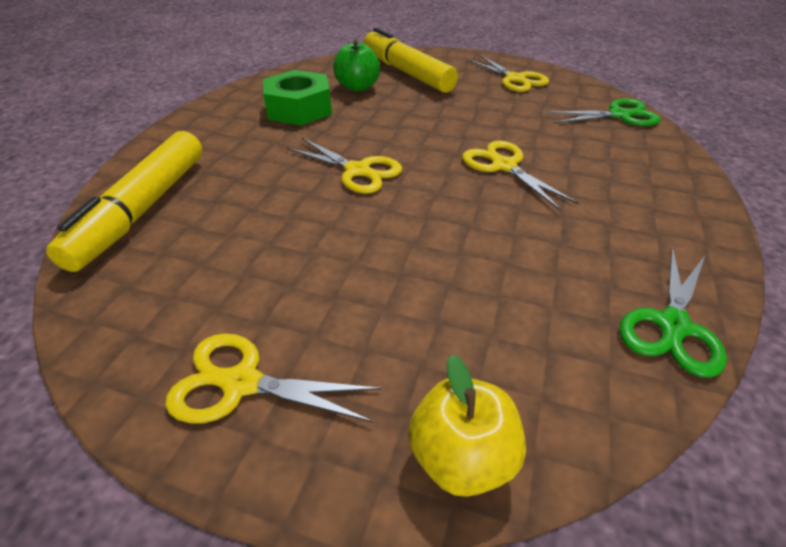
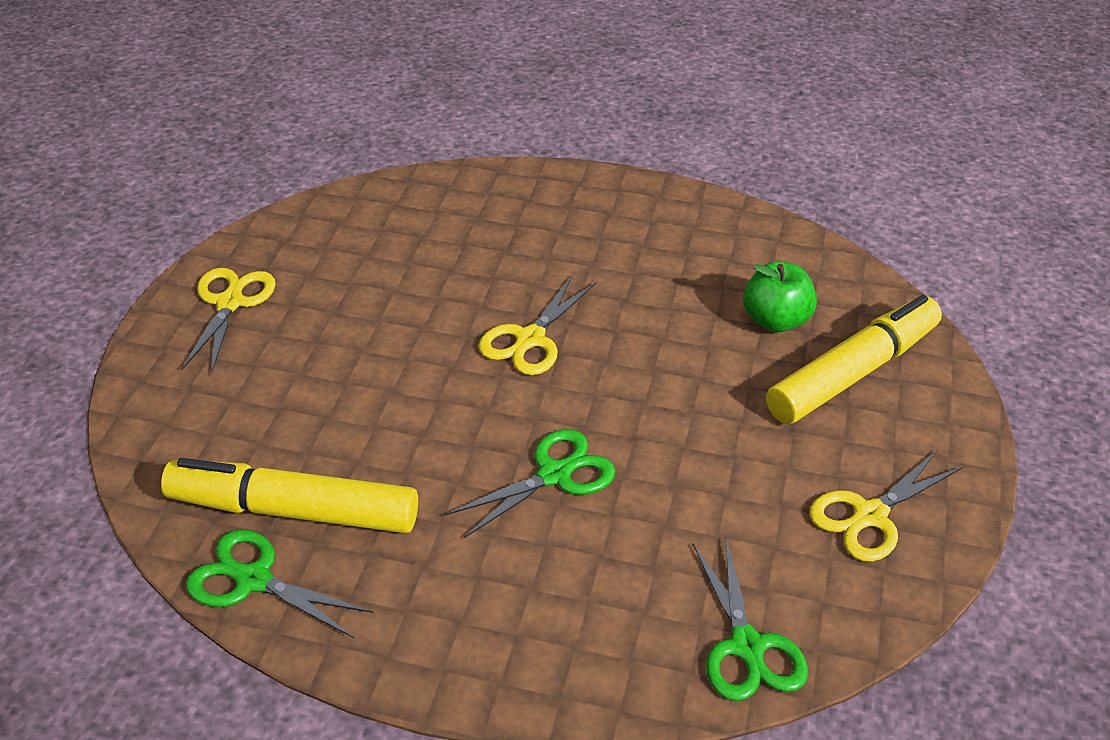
camera: 85 degrees right, 0 degrees up
yellow marker [46,131,203,272] -> yellow marker moved to [161,458,418,533]
green nut [263,70,332,125] -> none
yellow apple [408,355,526,497] -> none
yellow scissors [462,141,579,211] -> green scissors [445,429,616,538]

